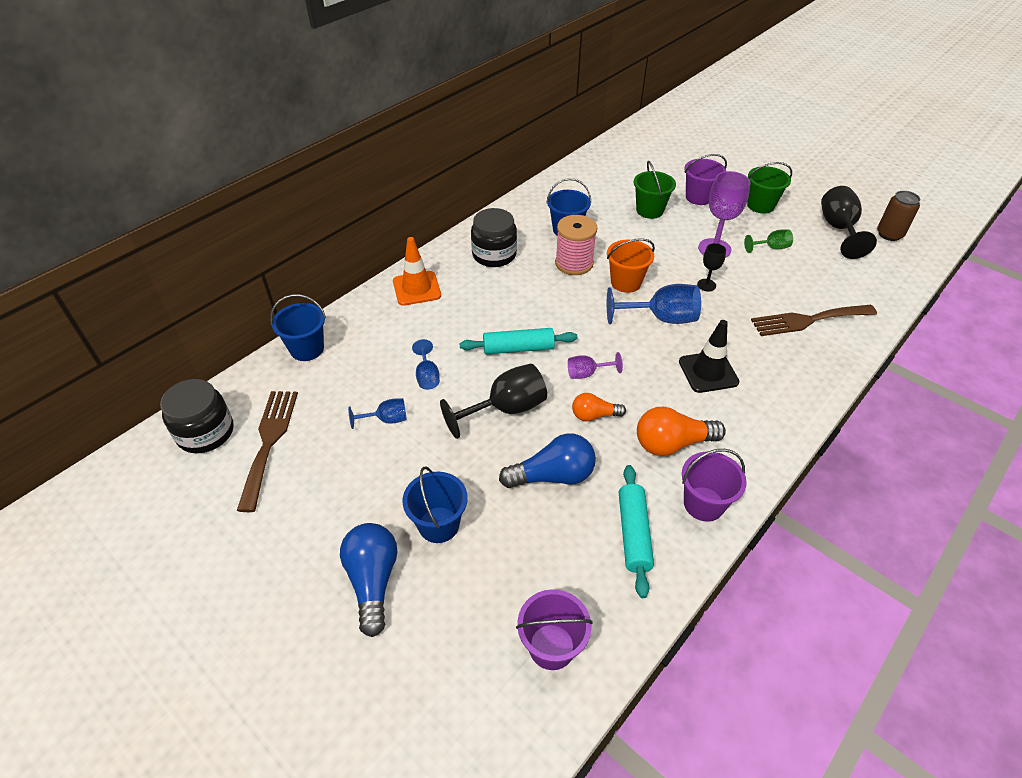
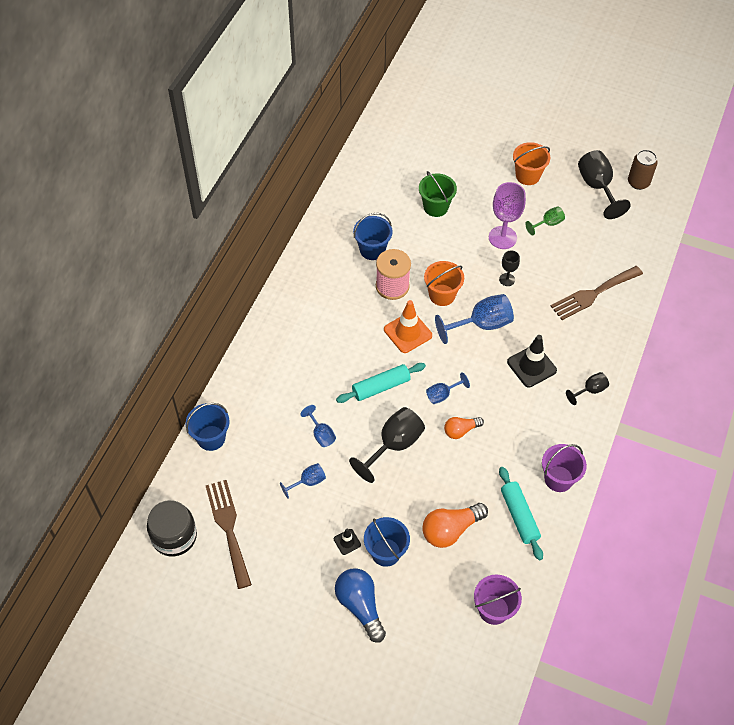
camera: 20 degrees left, 10 degrees up
orange traffic cone [393,237,441,306] -> orange traffic cone moved to [384,300,432,353]
black jar [471,208,517,267] -> none
blue light bulb [499,433,596,488] -> none
purple goblet [568,352,623,379] -> blue goblet [426,372,470,404]
orange light bulb [637,407,726,456] -> orange light bulb moved to [422,503,488,548]
purple bucket [684,154,727,205] -> none
green bucket [747,162,792,214] -> orange bucket [513,142,550,185]
none -> black traffic cone [334,529,361,555]
none -> black goblet [566,372,609,405]

